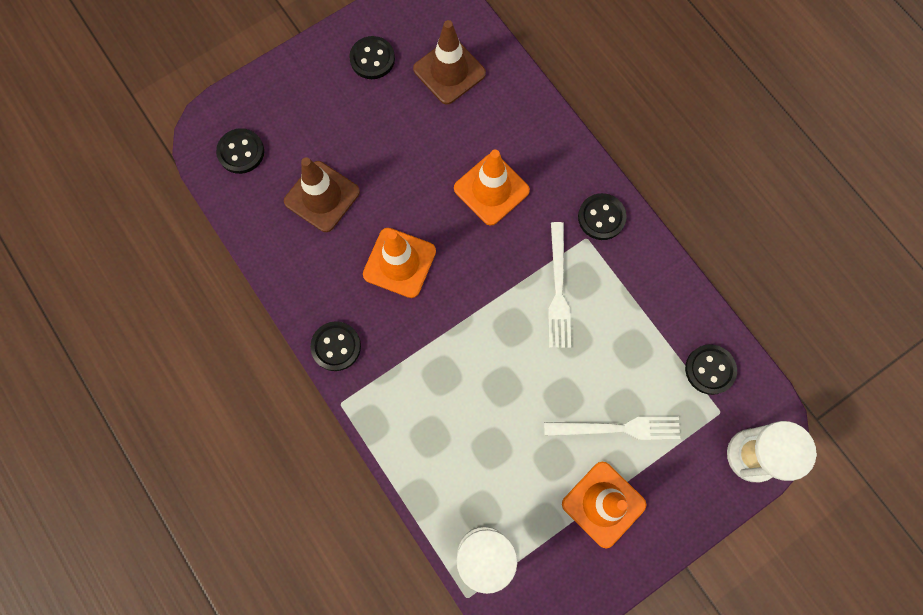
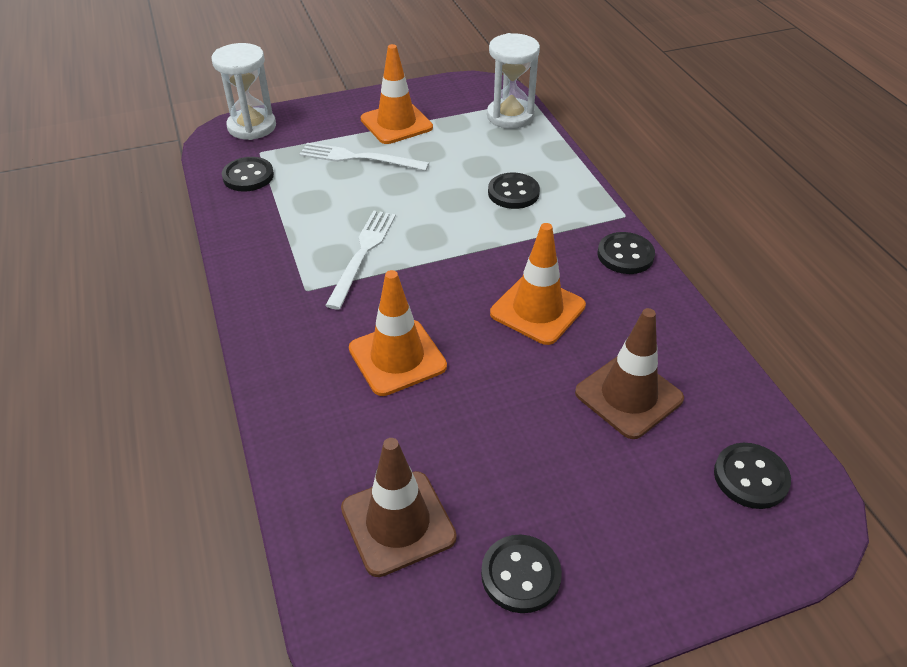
camera: 165 degrees left, 30 degrees down
black button [578,193,627,240] -> black button moved to [488,173,540,209]

